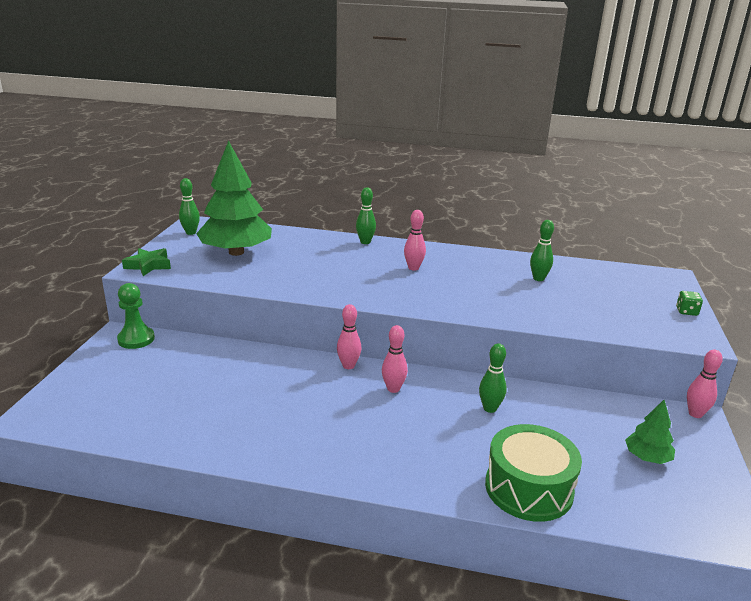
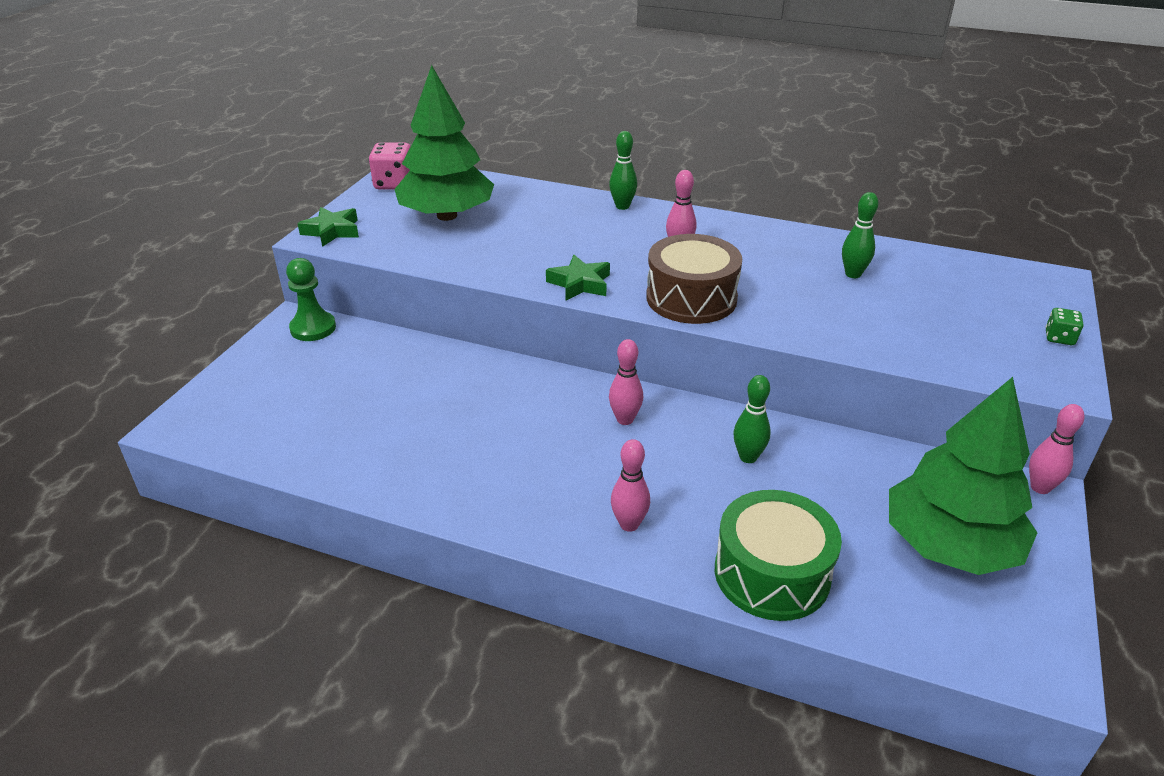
camera: 10 degrees right, 10 degrees up
green bowling pin [179,178,200,235] -> pink dice [369,142,411,189]
pink bowling pin [337,304,362,369] -> pink bowling pin moved to [611,439,650,532]
green tree [625,399,675,464] -> green tree [889,377,1037,575], size x2.15
none -> green star [546,255,610,300]
none -> brown drum [646,234,742,324]

